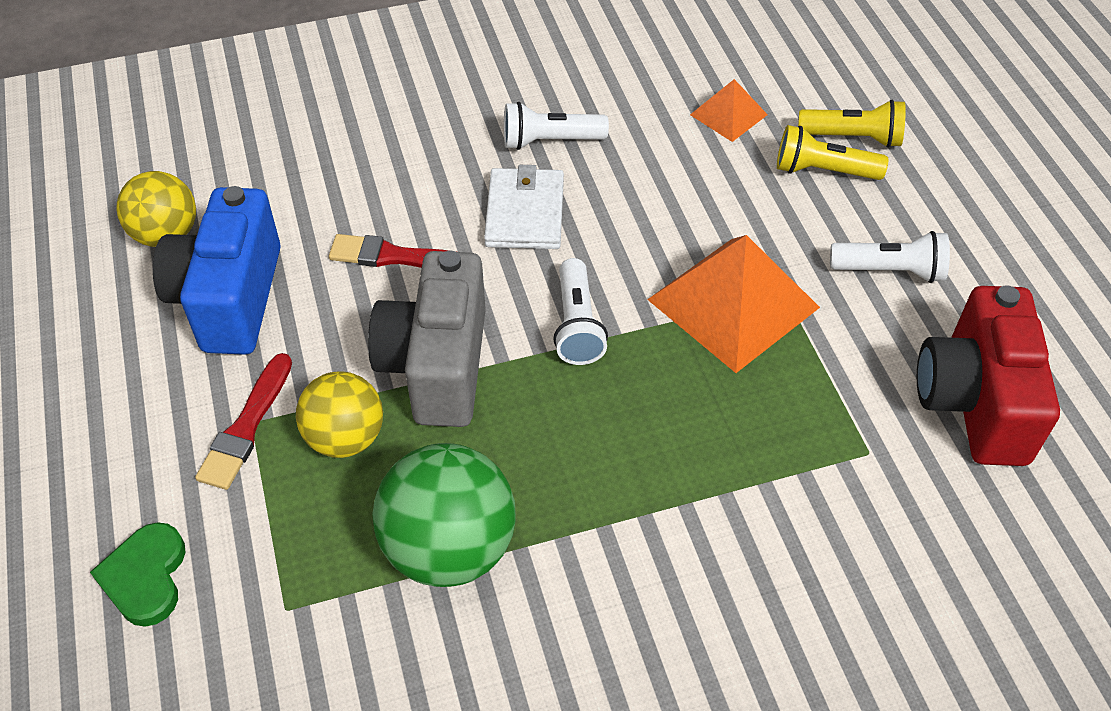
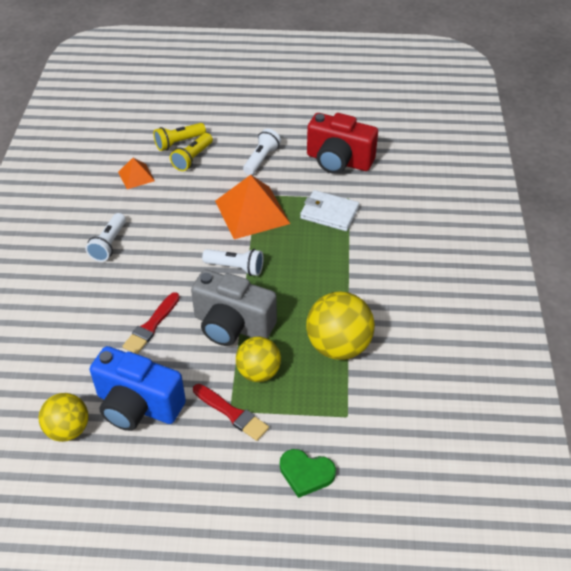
camera: 70 degrees left, 5 degrees down
green ball [372,443,516,587] -> yellow ball [306,292,375,360]
white wallet [484,165,564,249] -> white wallet moved to [300,190,359,231]
yellow flashlight [798,100,906,148] -> yellow flashlight turned 150 degrees counterclockwise [153,123,206,151]

